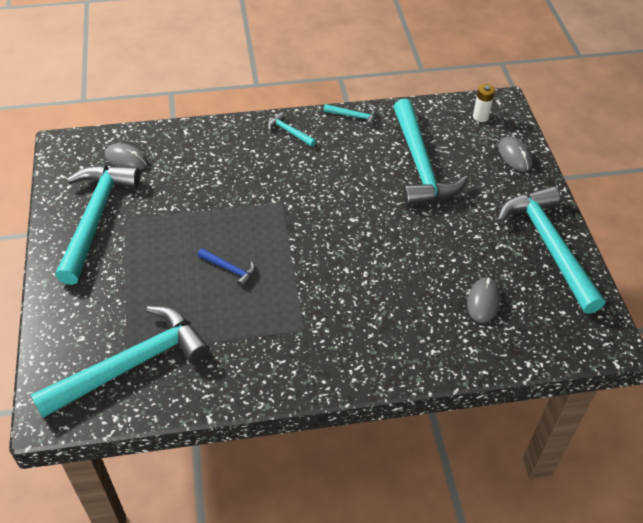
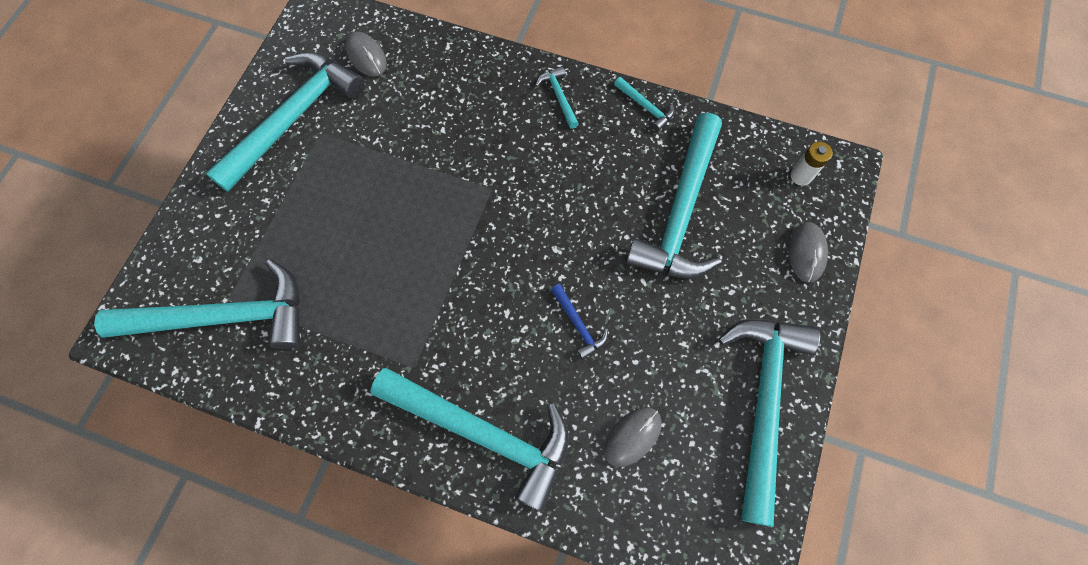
camera: 30 degrees right, 20 degrees up
blue hammer [198,248,256,288] -> blue hammer moved to [551,284,608,360]
none -> turquoise hammer [370,368,569,512]

